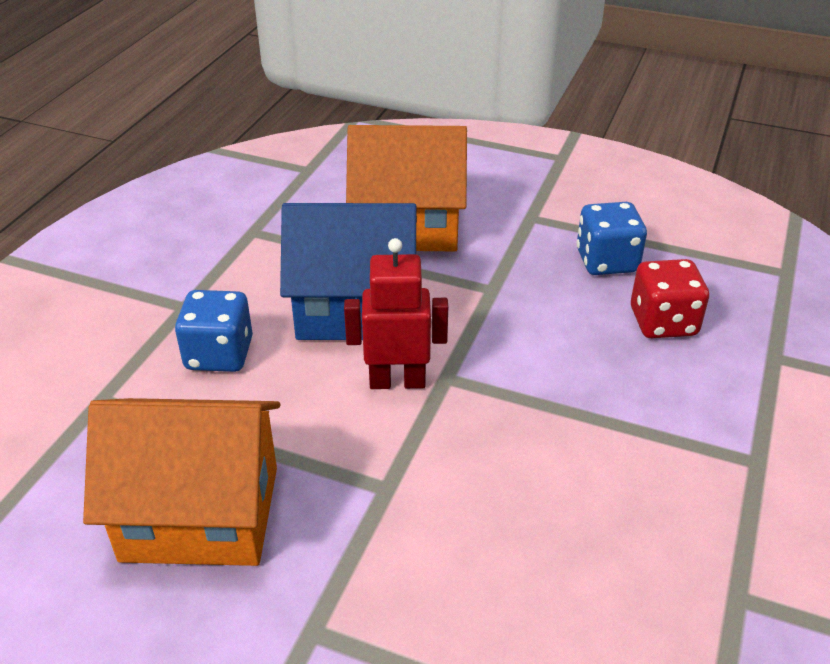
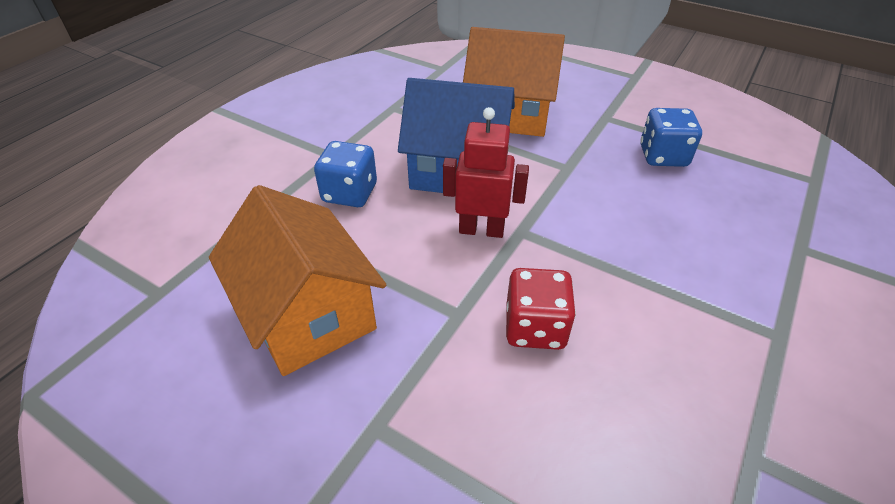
camera: 10 degrees right, 5 degrees up
orange house [83,398,280,566] -> orange house turned 45 degrees clockwise [209,185,386,376]
red dice [631,259,709,338] -> red dice moved to [506,268,576,350]

